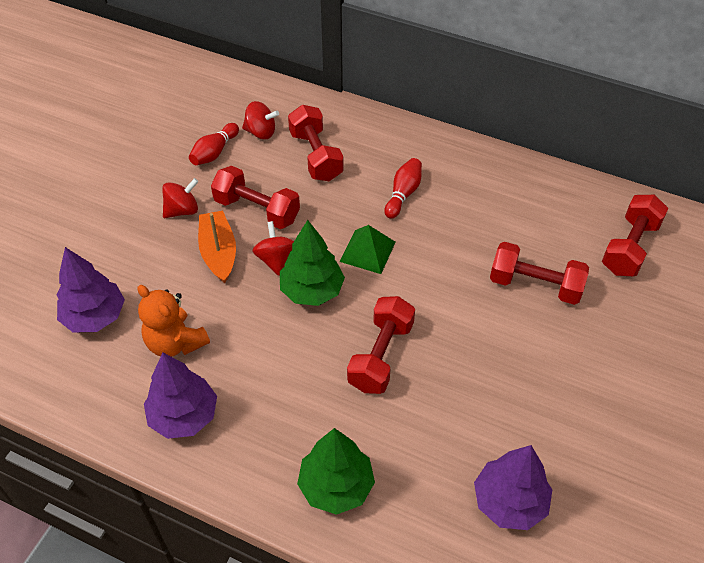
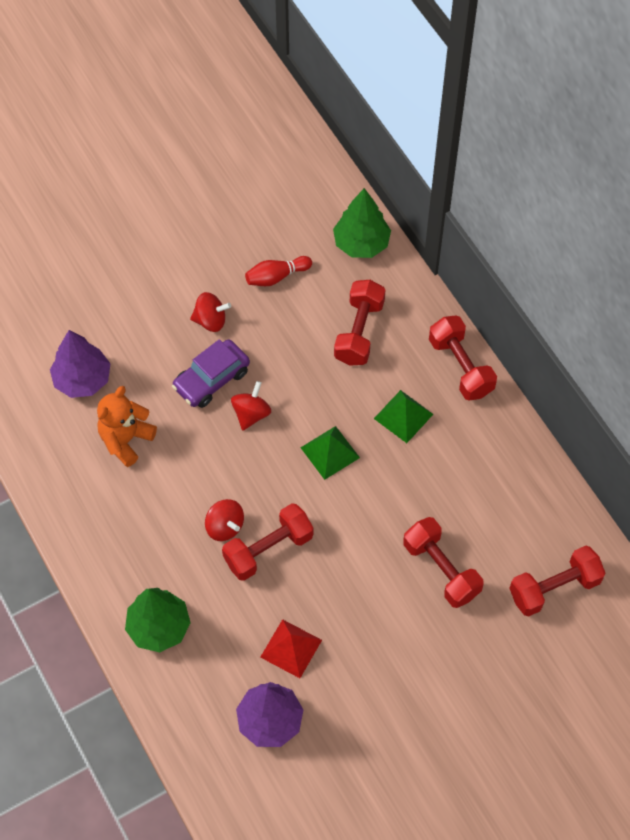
camera: 35 degrees right, 10 degrees up
orange teddy bear [137,285,210,357] -> orange teddy bear turned 45 degrees clockwise [97,386,157,467]
purple tree [144,353,217,439] -> none
orange boat [198,211,236,283] -> purple car [172,339,250,408]
red dumbbell [211,166,300,229] -> red dumbbell moved to [429,316,497,401]
red spinning top [242,101,279,139] -> red spinning top moved to [205,499,244,541]
green tree [280,220,345,306] -> green tree moved to [333,188,391,258]
red bowling pin [384,158,422,219] -> green pyramid [374,390,433,443]
none -> red pyramid [260,619,322,678]

